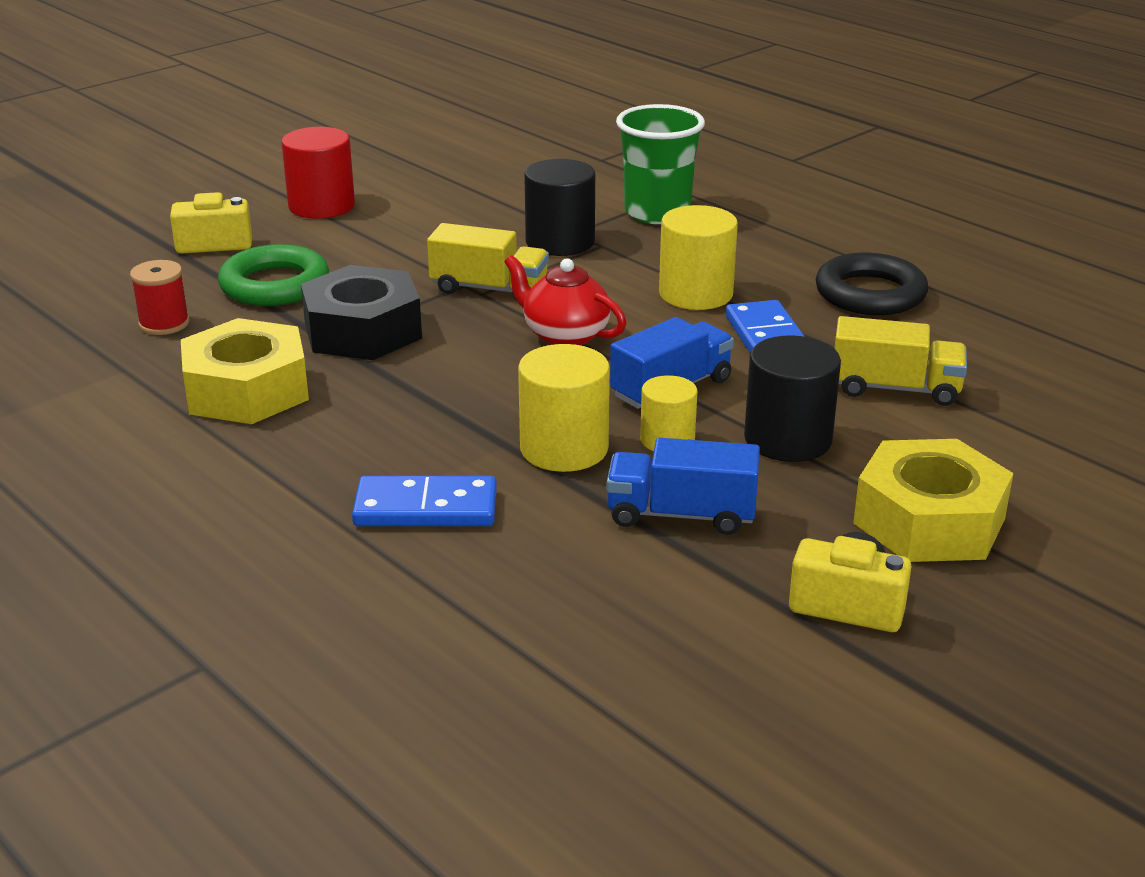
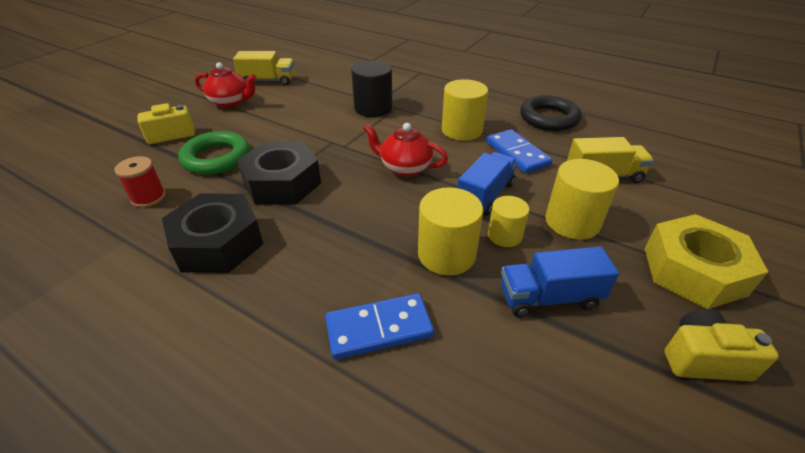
camera: 15 degrees left, 10 degrees up
yellow nut [181,318,309,424] -> black nut [162,193,263,273]
red cylinder [281,127,355,219] -> red teapot [195,62,257,108]
yellow truck [427,223,549,301] -> yellow truck moved to [233,51,295,86]
green cup [616,104,705,224] -> none
black cylinder [744,336,841,462] -> yellow cylinder [545,159,619,240]

